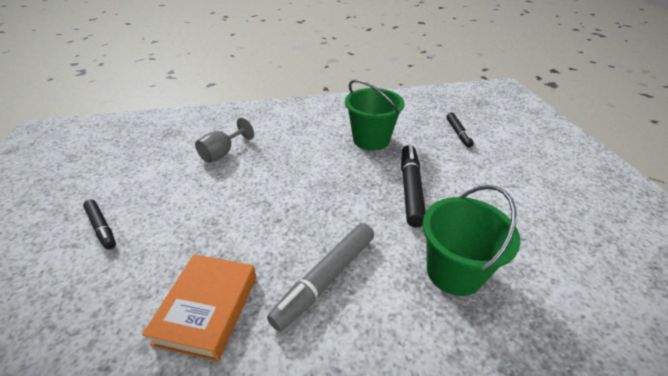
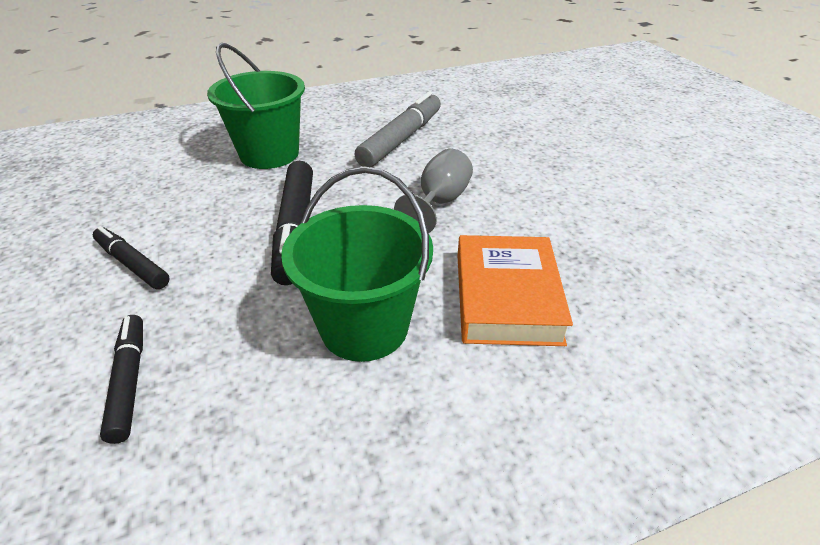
camera: 170 degrees right, 0 degrees up
black marker [83,200,116,249] -> black marker moved to [93,226,169,289]
orange book [142,254,256,362] -> orange book moved to [458,235,573,346]
grey goblet [195,118,254,163] -> grey goblet moved to [394,149,473,233]

